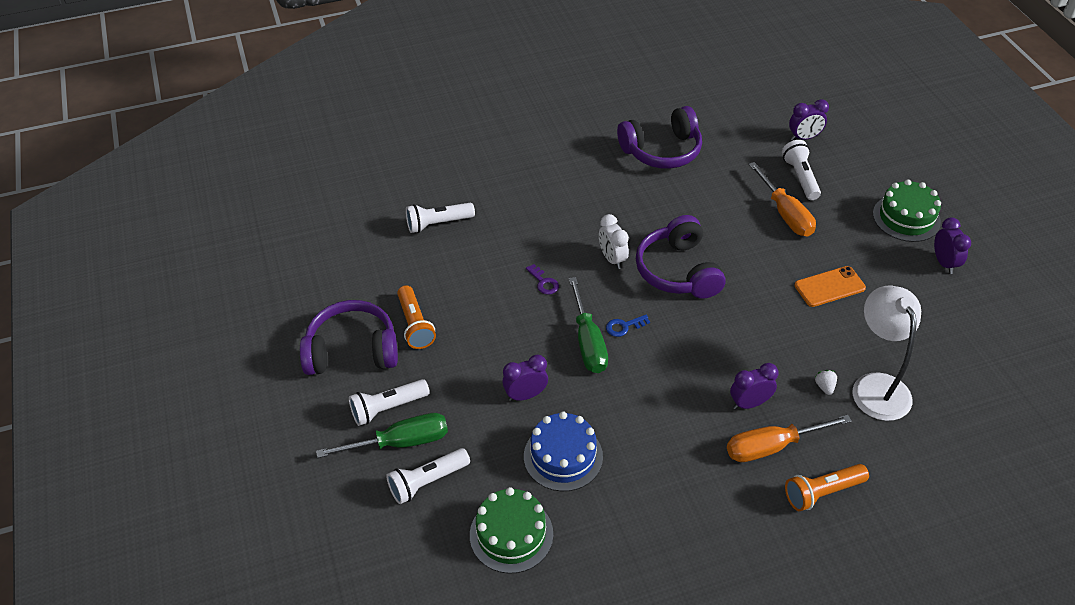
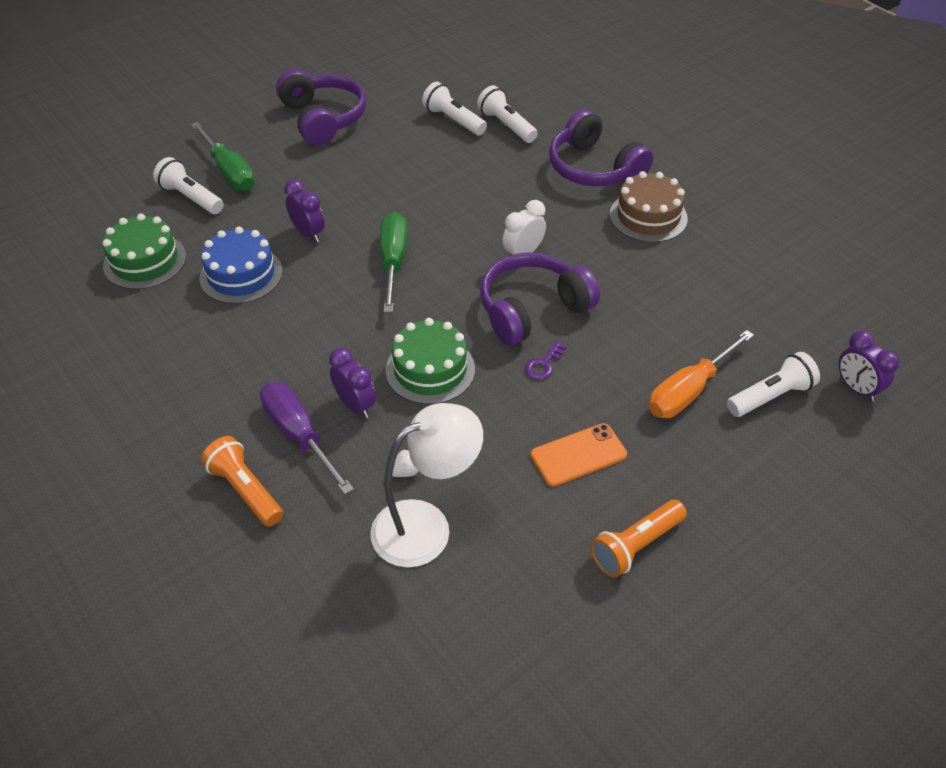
camera: 70 degrees right, 0 degrees up
white flashlight [349,379,430,426] -> white flashlight moved to [422,82,487,135]
orange flashlight [397,285,436,349] -> orange flashlight moved to [590,500,687,577]
purple key [526,264,559,295] -> purple key moved to [525,341,567,380]
green screwdriver [569,277,608,373] -> green screwdriver turned 120 degrees clockwise [380,212,408,312]
blue key [606,315,650,337] -> none
purple headphones [617,106,702,169] -> purple headphones moved to [549,109,653,186]
orange screwdriver [727,415,852,462] -> purple screwdriver [260,382,354,494]
orange phone [794,266,866,307] -> orange phone turned 75 degrees counterclockwise [530,423,627,487]
green cake [873,180,941,242] -> green cake moved to [386,318,475,404]
purple clock [934,218,971,274] -> none
none -> brown cake [610,171,688,243]

